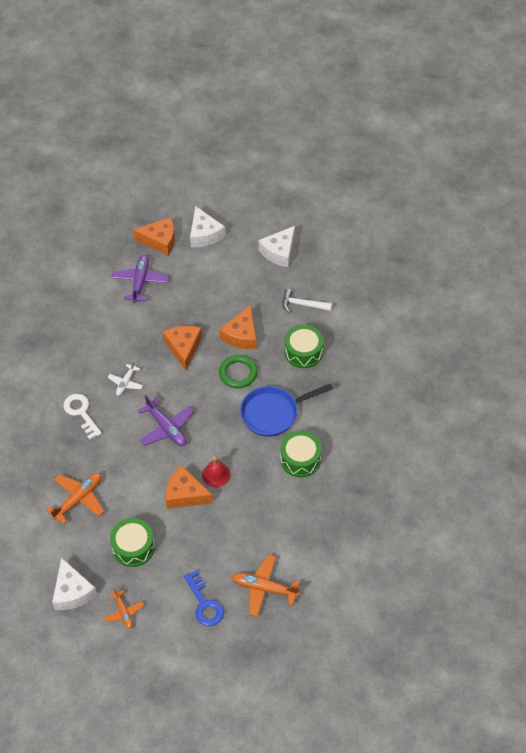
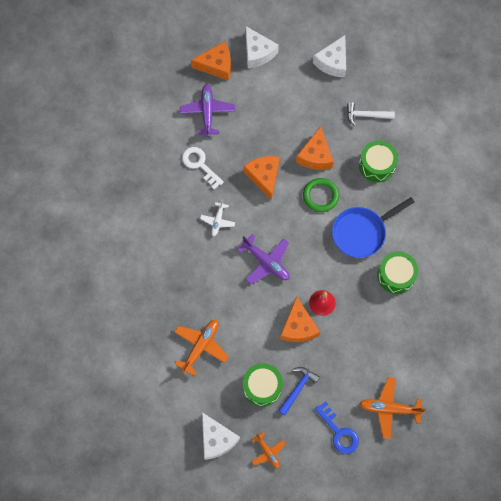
camera: 10 degrees left, 15 degrees up
white key [63,394,102,440] -> white key moved to [182,147,224,190]
orange cheese [166,465,213,509] -> orange cheese turned 105 degrees counterclockwise [280,296,320,342]
none -> blue hammer [278,367,320,415]

